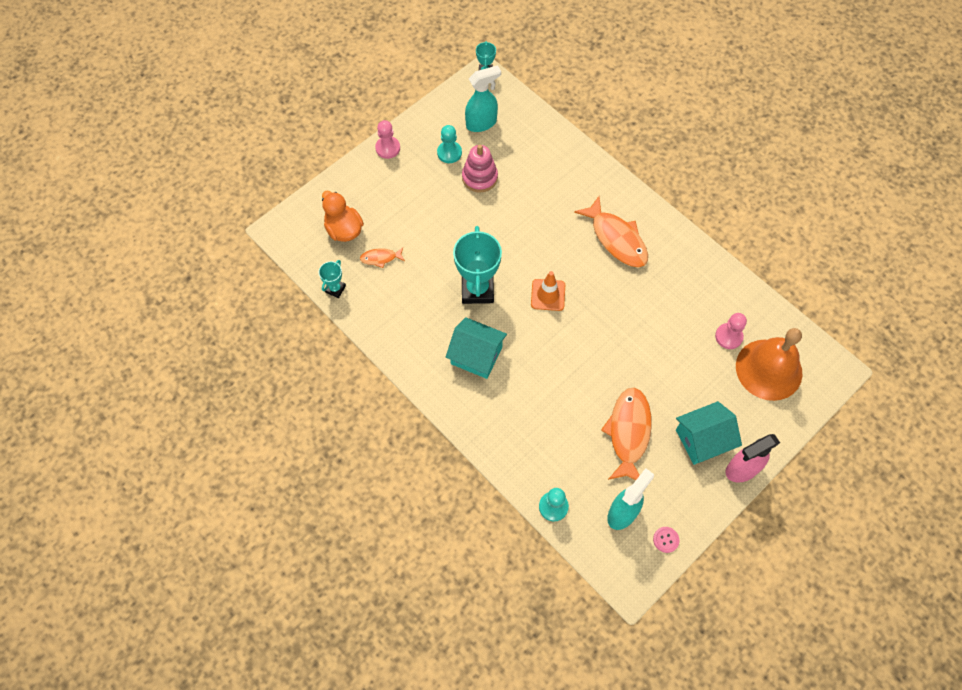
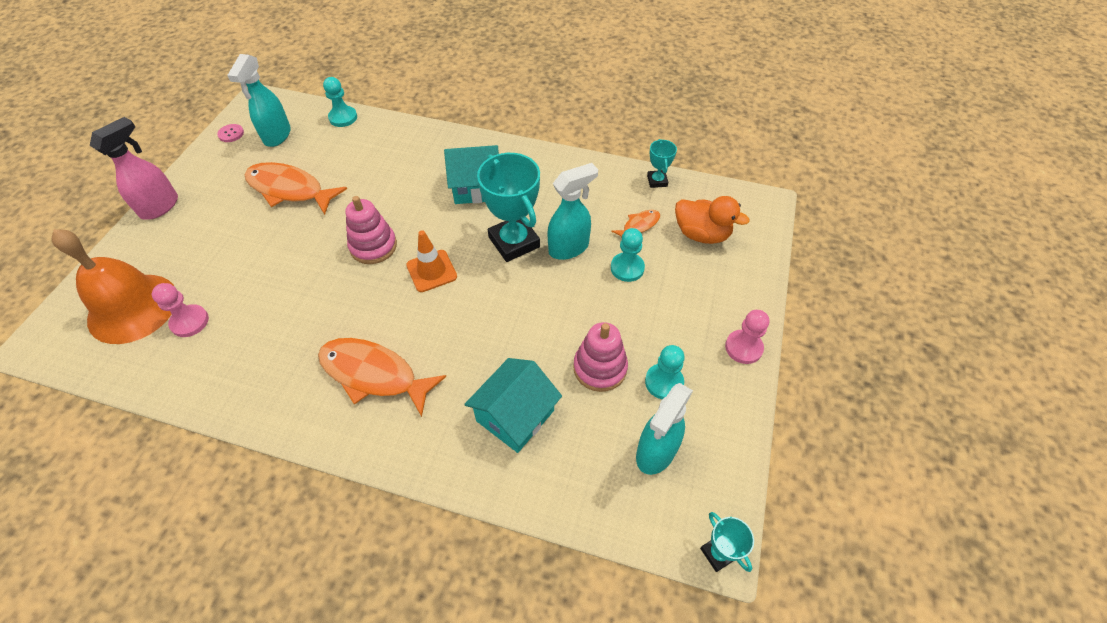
camera: 150 degrees right, 10 degrees down
orange fish [601,388,652,480] -> orange fish turned 135 degrees clockwise [244,162,347,215]
turquoise house [676,401,742,465] -> turquoise house moved to [464,358,562,453]
none -> pink stacking toy [346,196,397,264]
none -> turquoise spray bottle [547,163,598,260]
none -> turquoise pawn [611,228,645,282]

